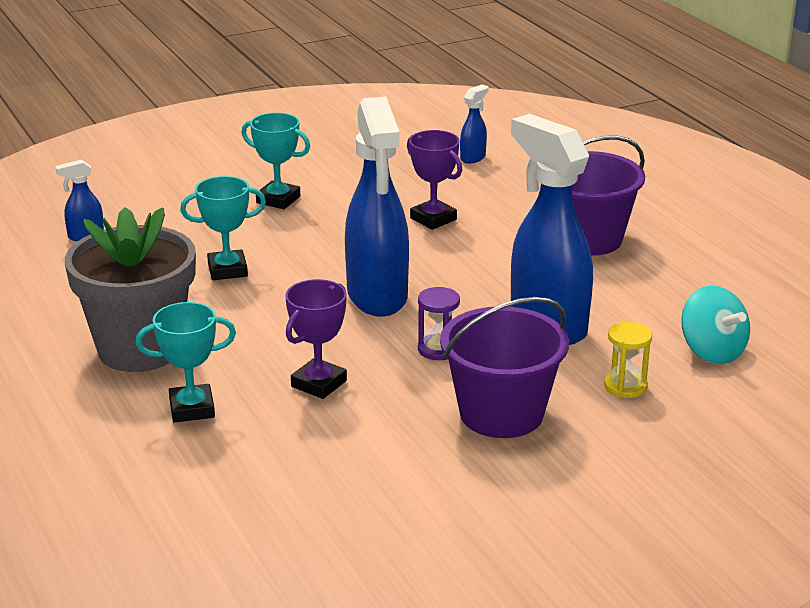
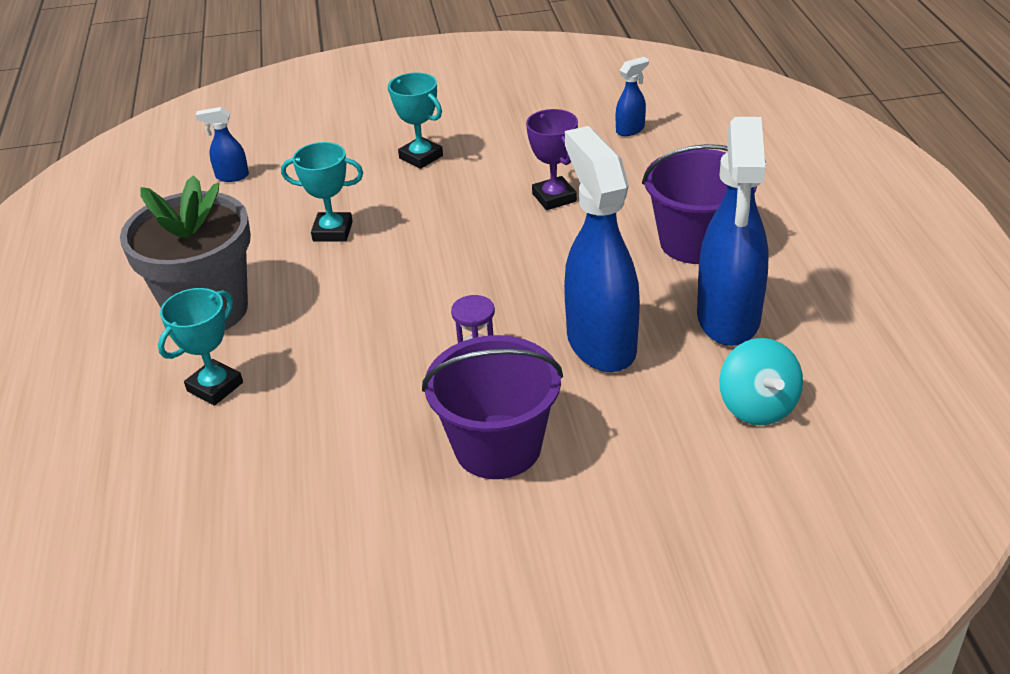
camera: 20 degrees right, 10 degrees up
turquoise trophy [136,302,236,423] -> turquoise trophy turned 60 degrees counterclockwise [158,288,243,406]
purple trophy [285,279,347,399] -> none
blue spray bottle [345,97,409,317] -> blue spray bottle moved to [697,117,769,346]
yellow hourglass [604,322,652,398] -> none

